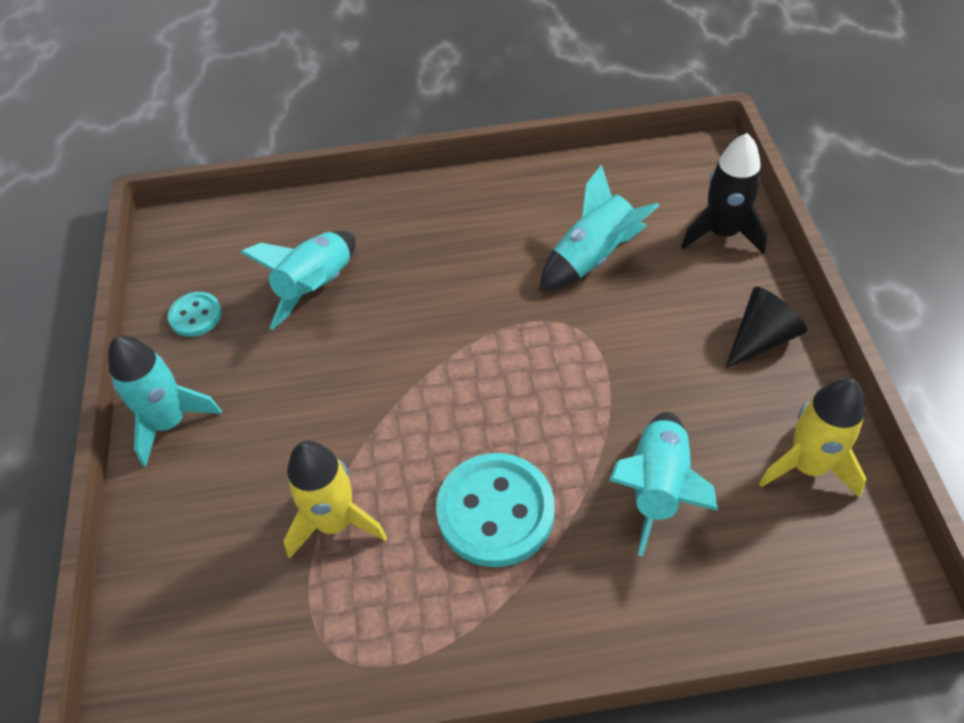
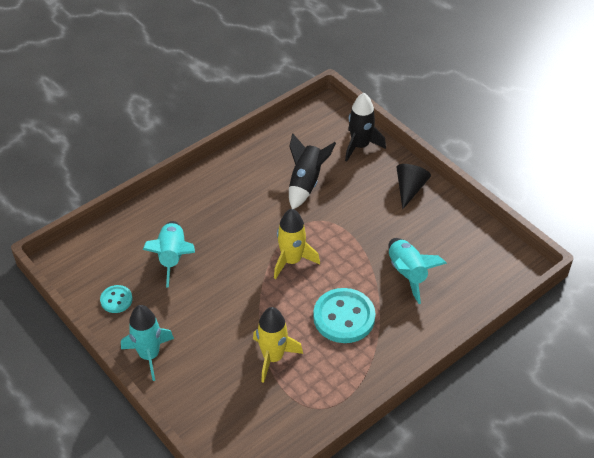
camera: 35 degrees left, 5 degrees down
turquoise rocket [540,165,660,290] -> black rocket [289,133,336,209]
yellow rocket [759,378,867,498] -> yellow rocket moved to [274,209,320,279]

